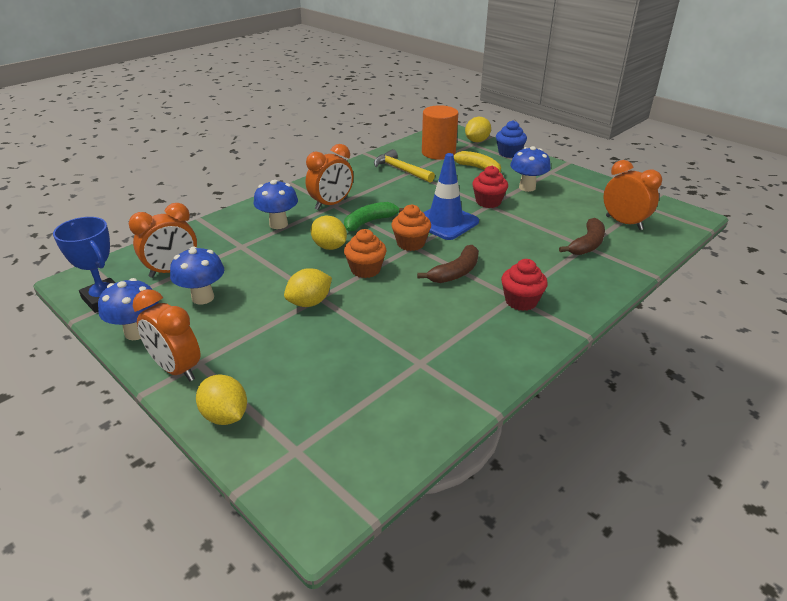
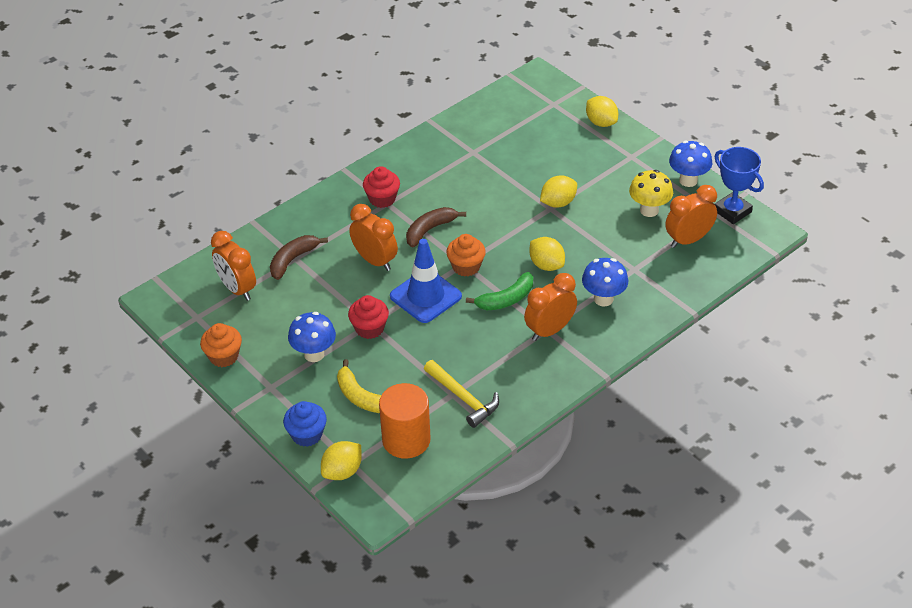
camera: 175 degrees left, 10 degrees up
orange clock [133,289,200,381] -> orange clock moved to [349,204,398,271]
blue mushroom [170,247,224,304] -> yellow mushroom [629,170,673,217]
orange cupcake [344,229,386,278] -> orange cupcake moved to [200,323,242,367]

